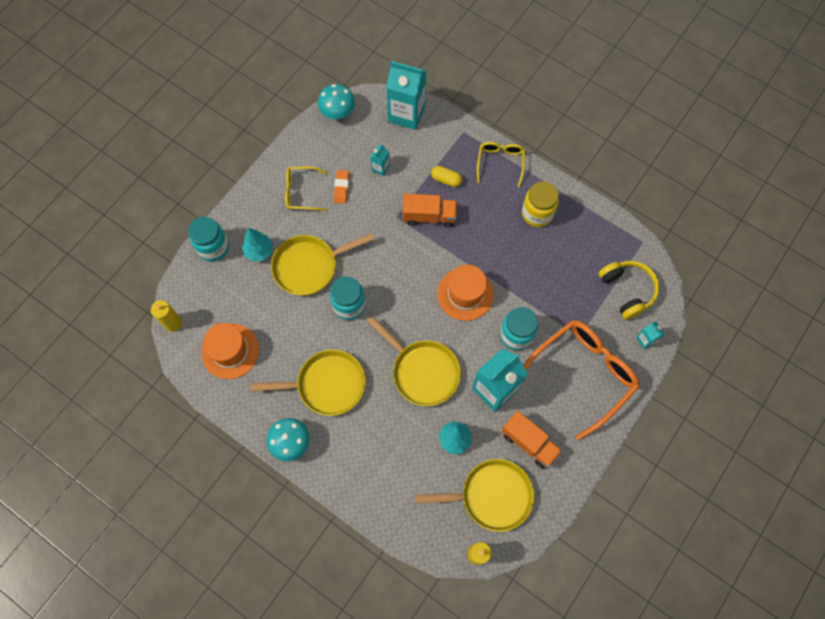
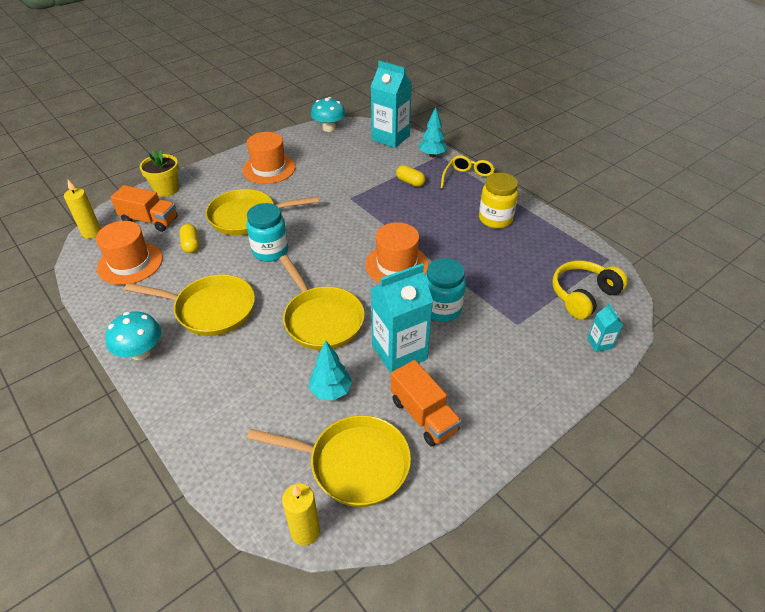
camera: 15 degrees right, 25 degrees down
turquoise jar [188,217,229,262] -> yellow flower pot [139,150,179,197]
turquoise tree [242,228,273,262] -> turquoise tree moved to [419,107,447,157]
yellow glasses [285,166,328,211] -> orange hat [242,132,296,184]
orange eraser [333,170,349,204] -> none
turquoise carton [370,144,390,176] -> none
orange truck [403,194,457,228] -> orange truck moved to [110,185,177,232]
orange glasses [524,320,640,440] -> none
yellow headphones [598,261,660,320] -> yellow headphones turned 120 degrees counterclockwise [552,260,628,319]
none -> yellow capsule [179,224,199,253]

